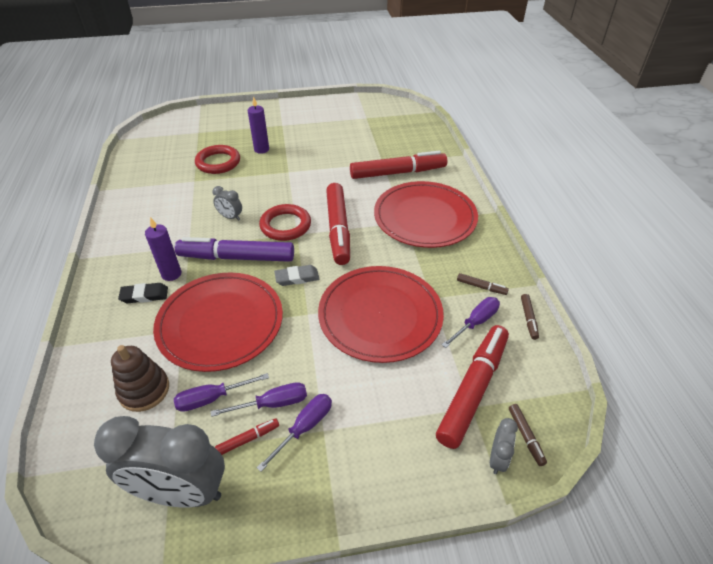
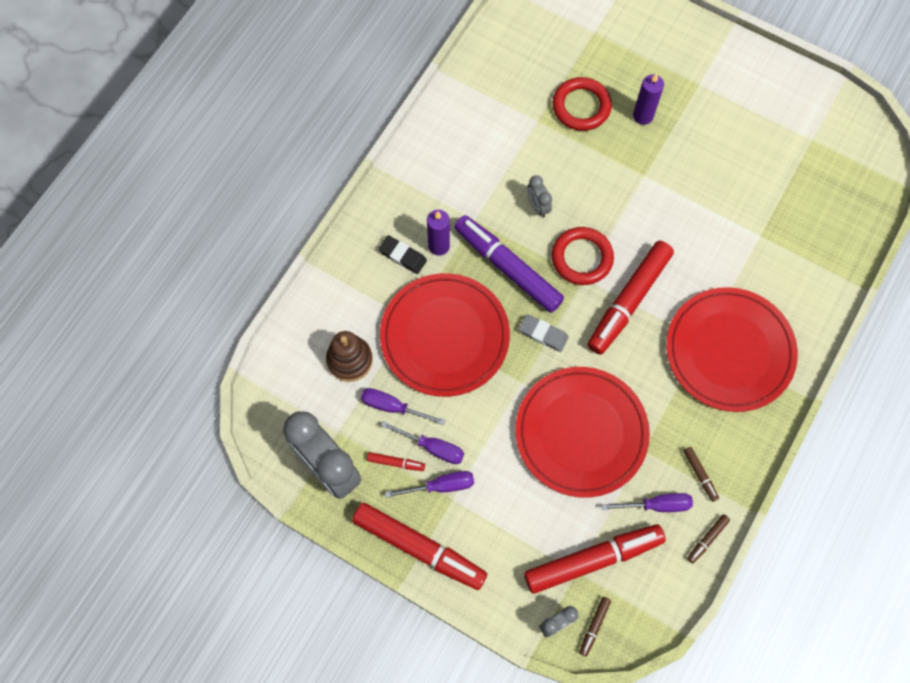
camera: 40 degrees right, 25 degrees up
red marker [350,151,447,179] -> red marker moved to [352,503,487,590]

